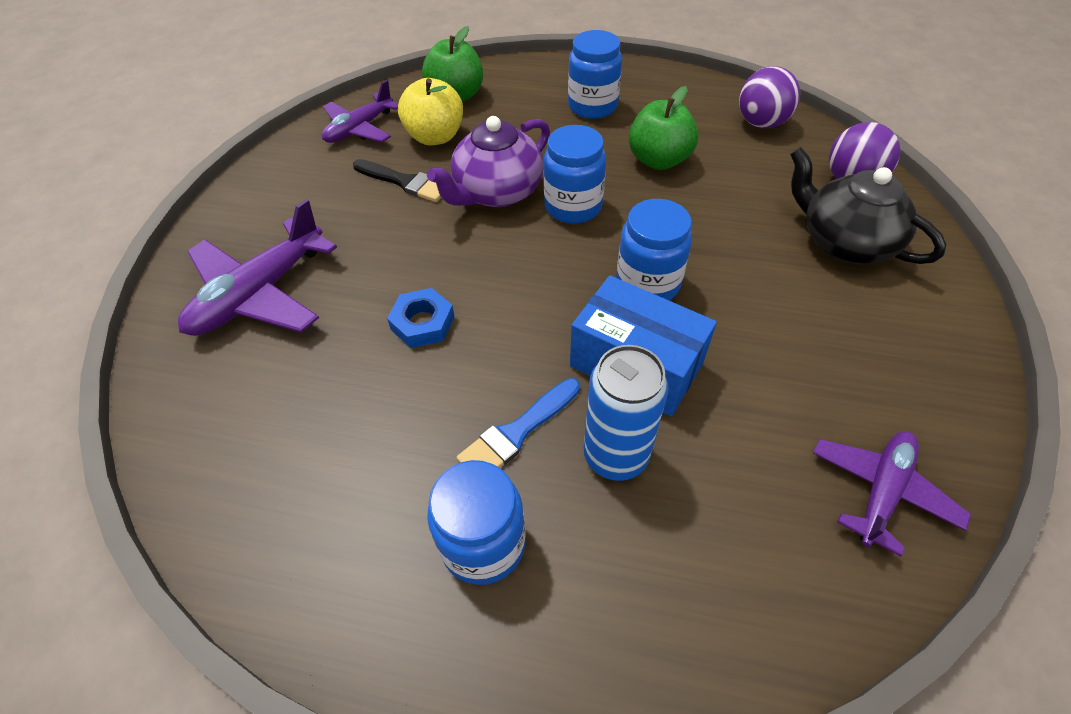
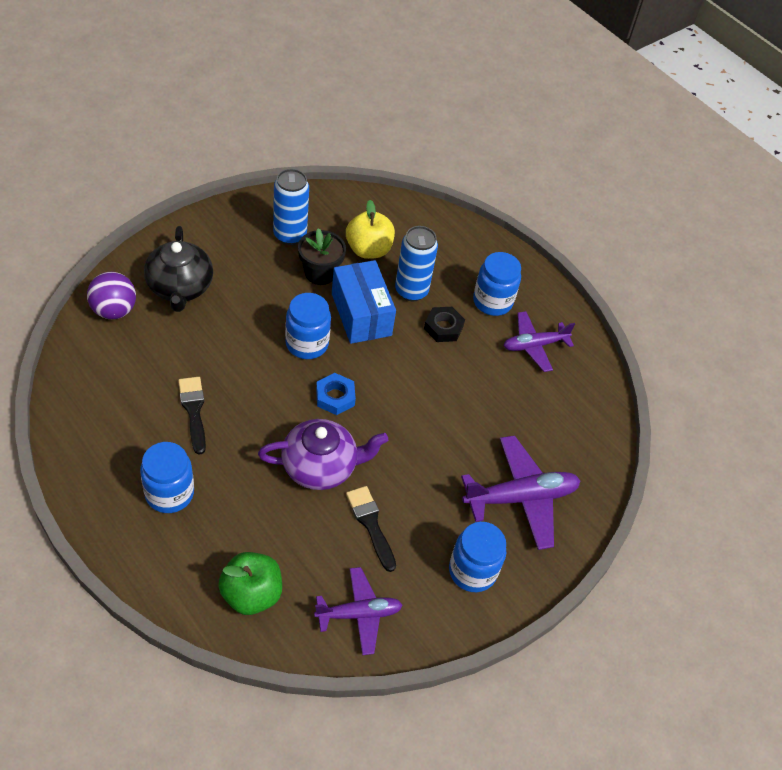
camera: 150 degrees left, 0 degrees up
blue nut [387,288,455,348] -> blue nut moved to [316,373,356,415]
yellow apple [398,78,463,145] -> yellow apple moved to [346,200,395,259]
blue brush [457,378,580,468] -> black nut [424,307,465,342]
blue jar [544,125,606,224] -> blue jar moved to [449,522,506,592]
green apple [629,86,699,170] -> black brush [178,377,206,455]
purple ball [739,66,800,129] -> none
purple plane [813,431,971,556] -> purple plane moved to [503,311,575,372]
none -> blue can [273,169,309,245]
none -> black flower pot [298,228,346,285]

